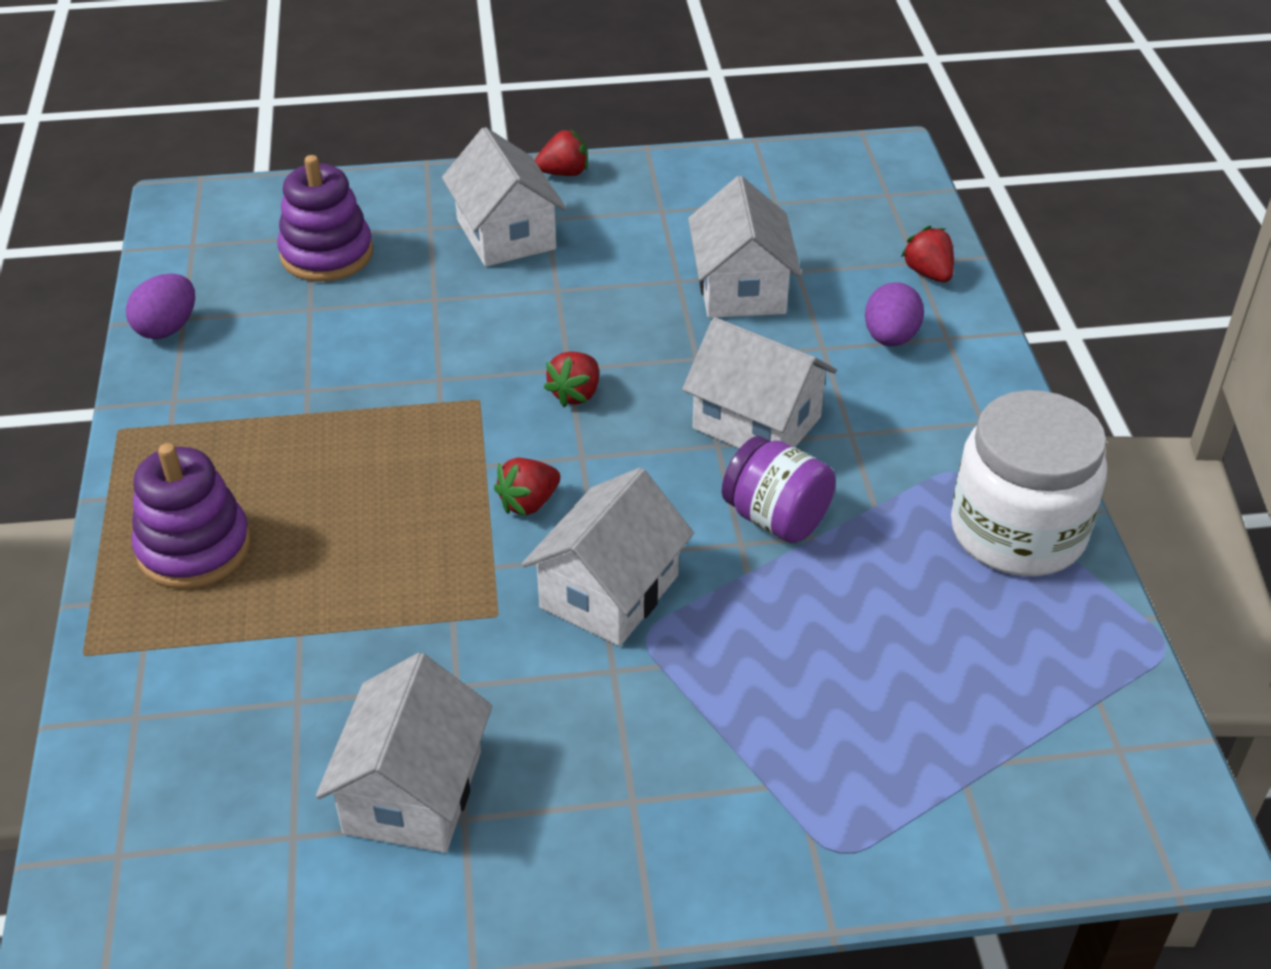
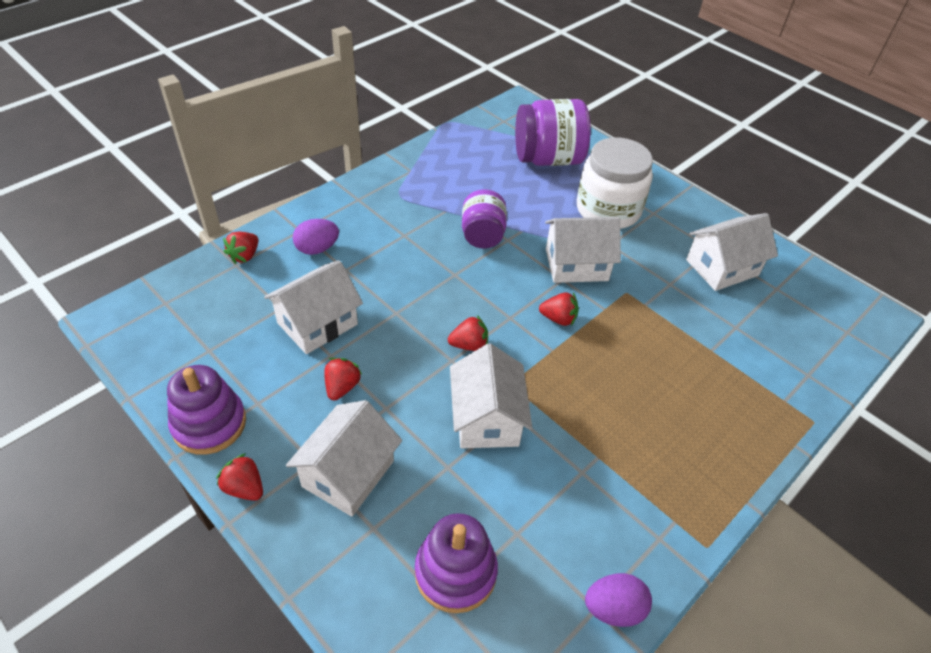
camera: 130 degrees left, 5 degrees up
purple stacking toy [132,443,251,589] -> purple stacking toy moved to [167,365,246,455]
white house [682,317,837,449] -> white house moved to [450,343,532,448]
white jar [951,390,1107,576] -> white jar moved to [577,137,653,229]
none -> red strawberry [324,358,362,401]
none -> purple jar [515,99,591,166]

